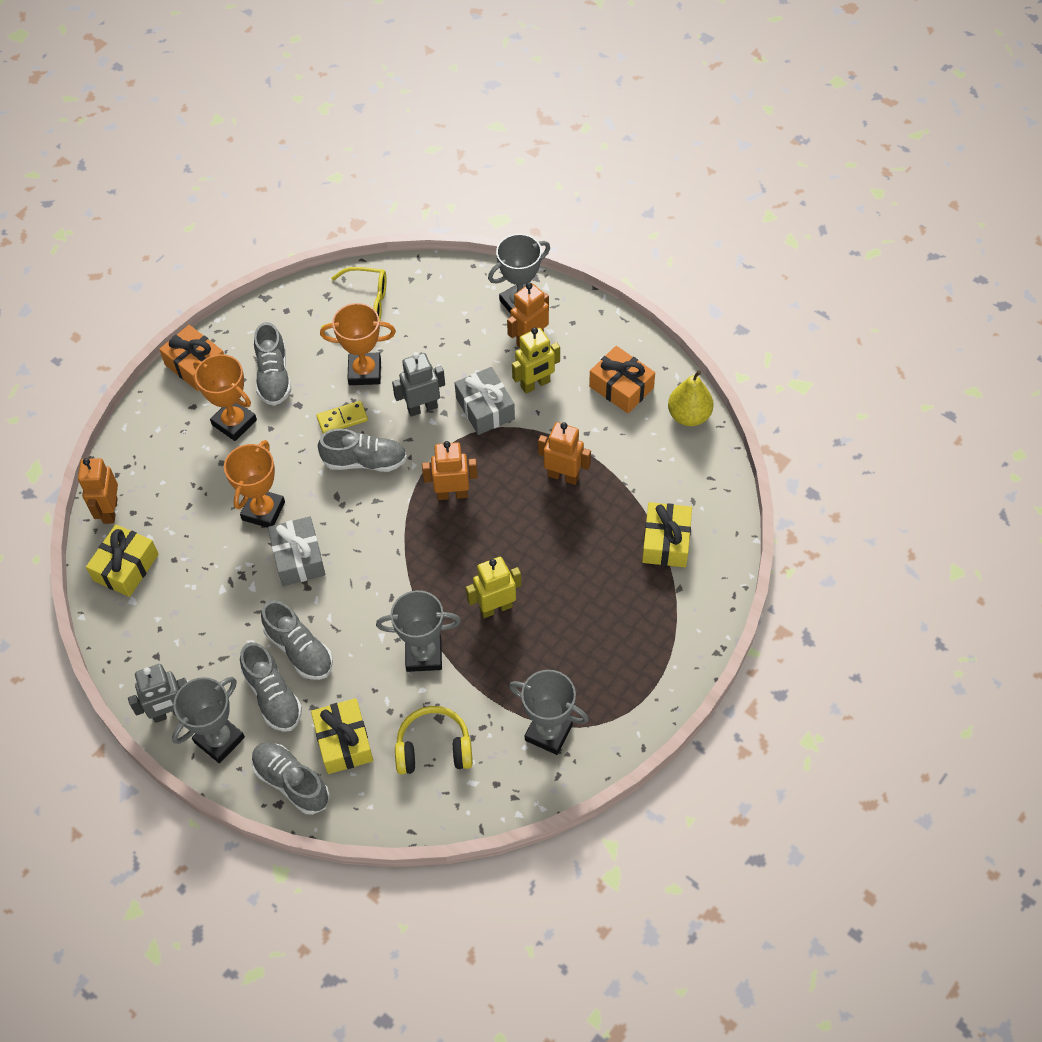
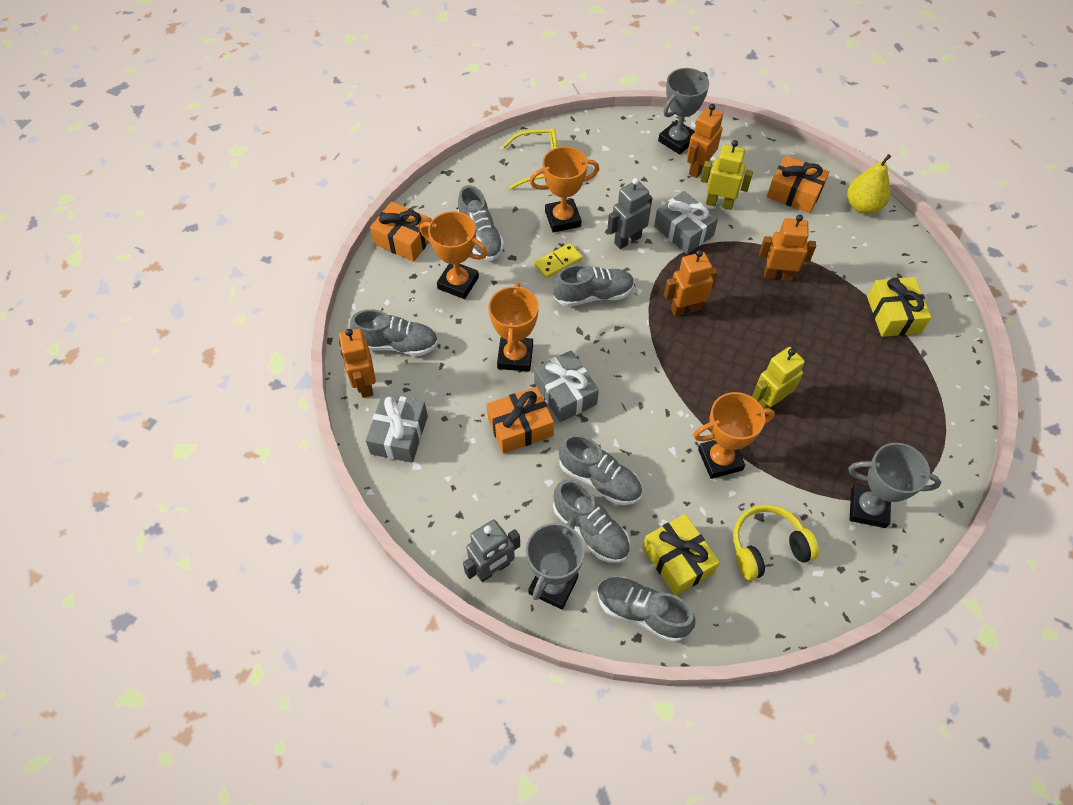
camera: 15 degrees left, 0 degrees up
yellow gift [86,524,159,597] -> grey gift [366,394,428,463]
grey trophy [376,590,461,672] -> orange trophy [693,392,775,479]
yellow robot [512,327,560,394] -> yellow robot turned 120 degrees counterclockwise [701,140,753,210]
none -> grey shoe [350,309,438,356]
none -> orange gift [486,387,554,454]

